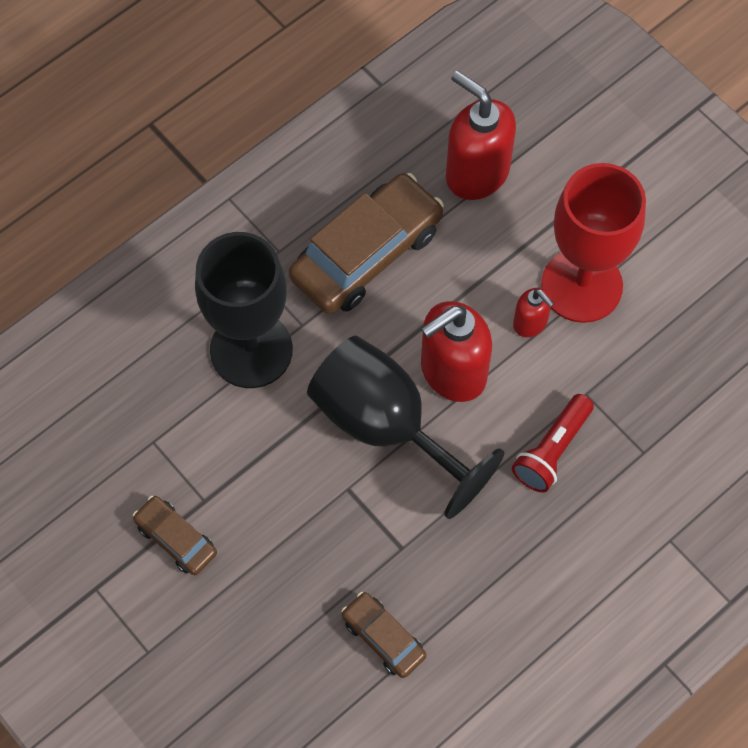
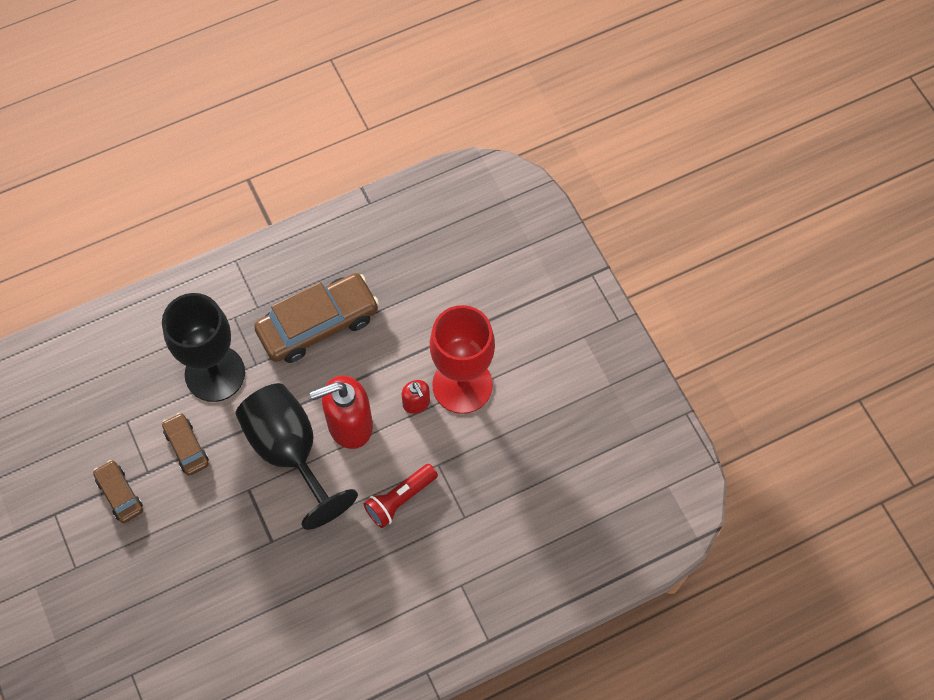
camera: 15 degrees right, 0 degrees up
brown car [341,592,426,678] -> brown car moved to [162,413,209,476]
red soap dispenser [446,71,516,200] -> none

